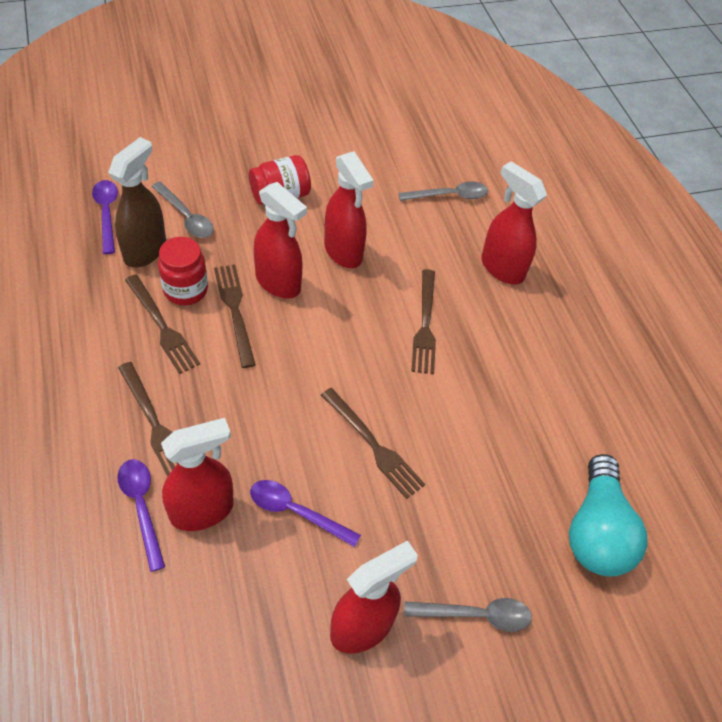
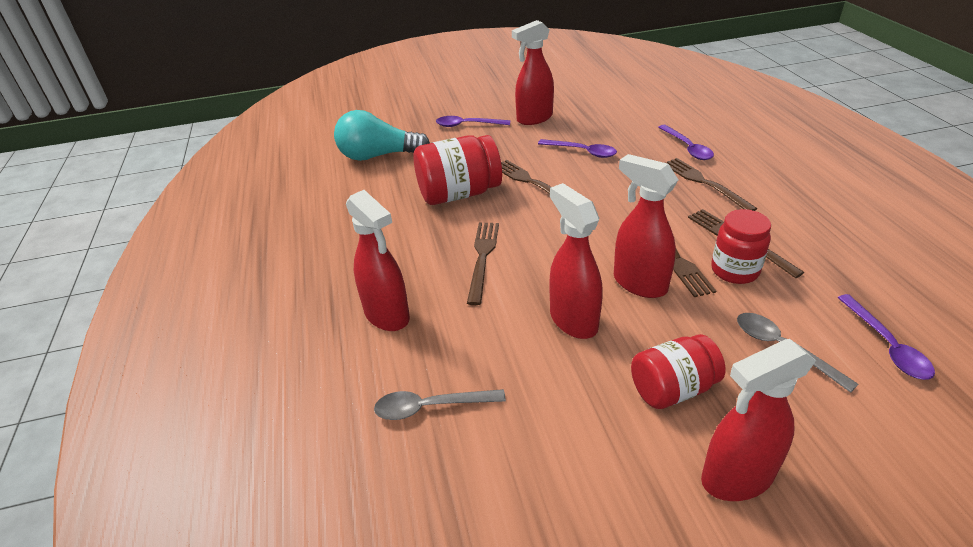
camera: 170 degrees left, 15 degrees down
brown spray bottle [108,137,166,267] -> none
red spray bottle [161,418,234,531] -> red spray bottle moved to [701,339,816,501]
grey spoon [404,598,532,632] -> purple spoon [436,116,510,127]
turquoise light bulb [569,454,647,577] -> turquoise light bulb turned 105 degrees counterclockwise [334,110,430,161]
none -> red jar [414,135,502,205]

